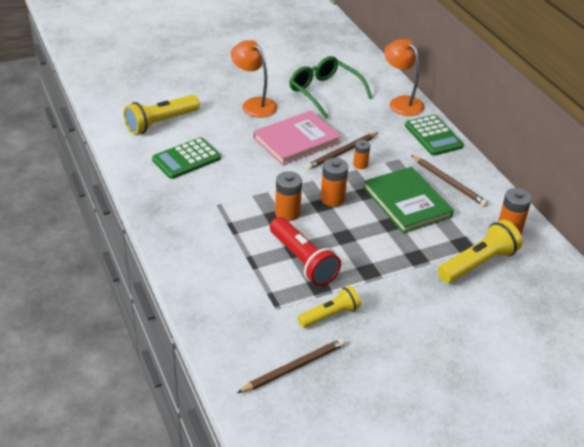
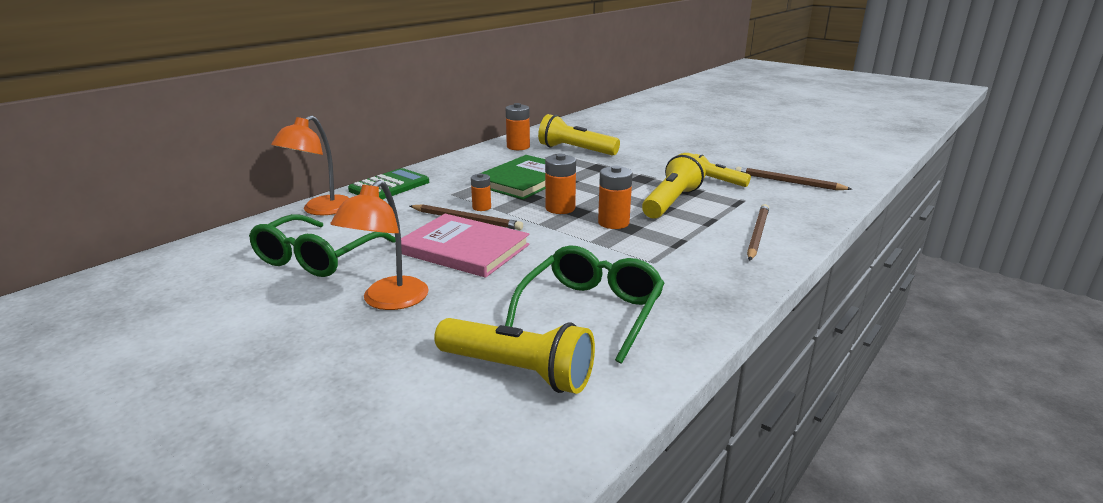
camera: 115 degrees left, 15 degrees down
green calculator [152,137,221,179] -> green glasses [505,245,664,364]
red flashlight [270,217,341,286] -> yellow flashlight [642,153,706,219]
brown pencil [411,155,488,207] -> brown pencil moved to [747,204,769,261]

